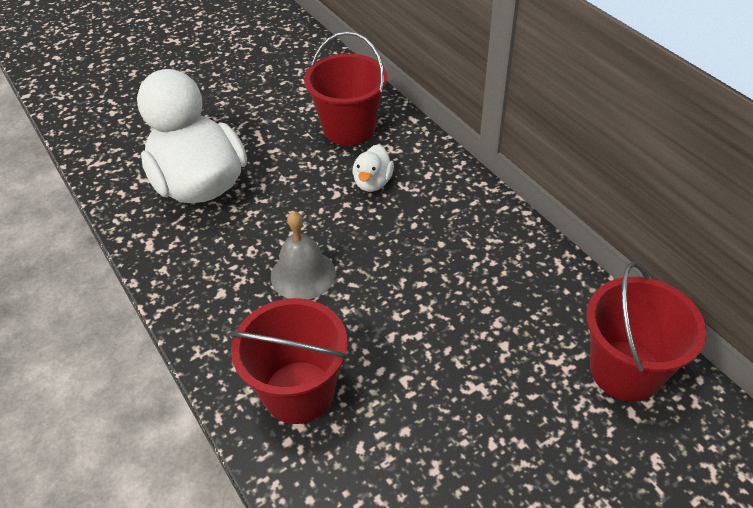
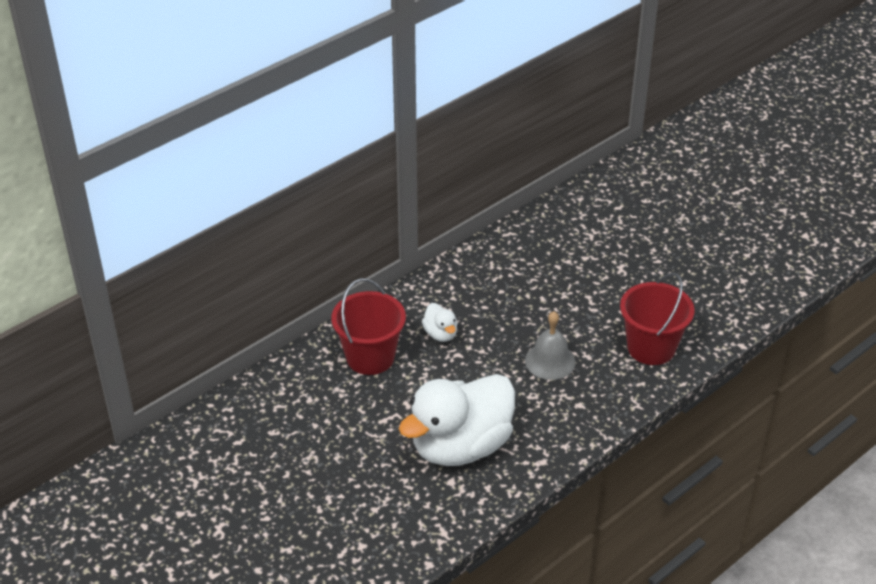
camera: 100 degrees left, 5 degrees down
white duck [353,144,394,192] -> white duck turned 60 degrees clockwise [422,303,458,342]
red bucket [586,262,706,401] -> none

